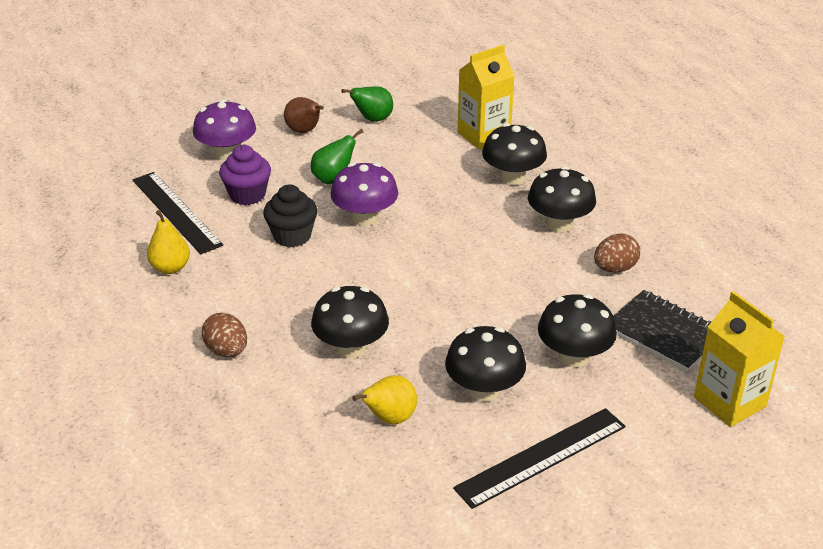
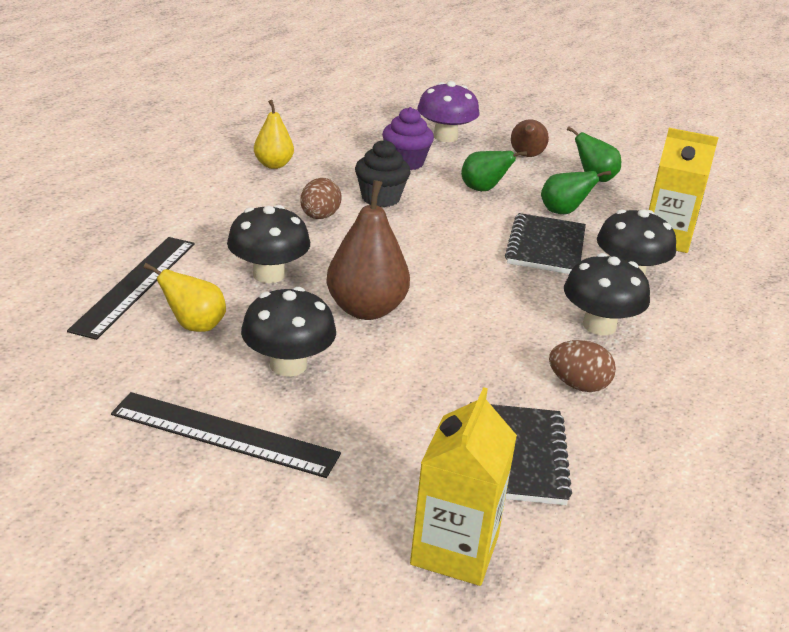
camera: 50 degrees right, 5 degrees down
black ruler [133,172,223,254] -> black ruler moved to [67,237,195,340]
brown egg [202,313,247,357] -> brown egg moved to [300,178,342,219]
purple mushroom [331,163,398,226] -> none
black mushroom [538,294,617,367] -> none
none -> brown pear [326,180,410,320]
none -> black notebook [505,213,586,274]
none -> green pear [541,170,611,214]

